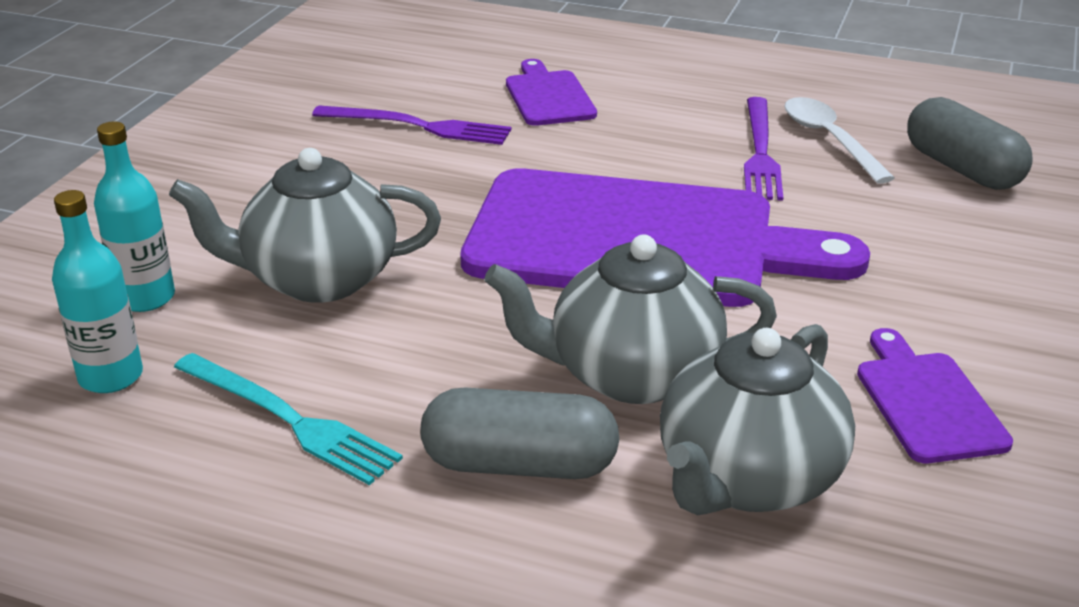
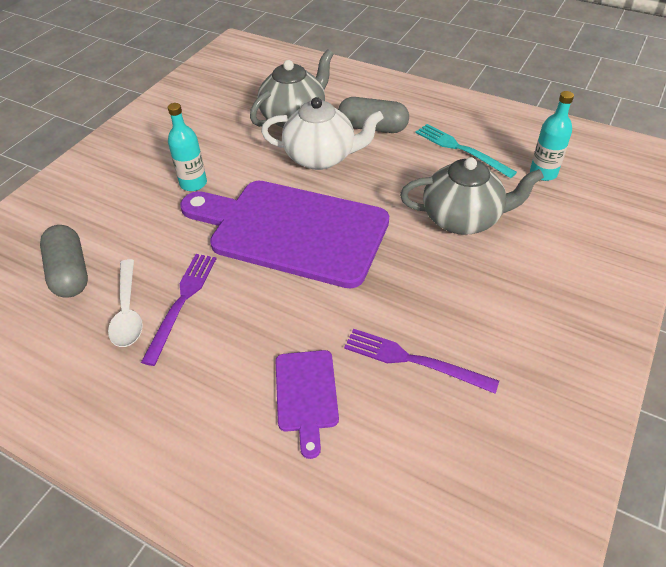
camera: 170 degrees left, 15 degrees up
turquoise bottle [94,122,175,312] -> turquoise bottle moved to [168,103,207,191]
grey teapot [484,235,777,404] -> white teapot [261,97,383,170]
purple cutting board [857,328,1013,463] -> none

